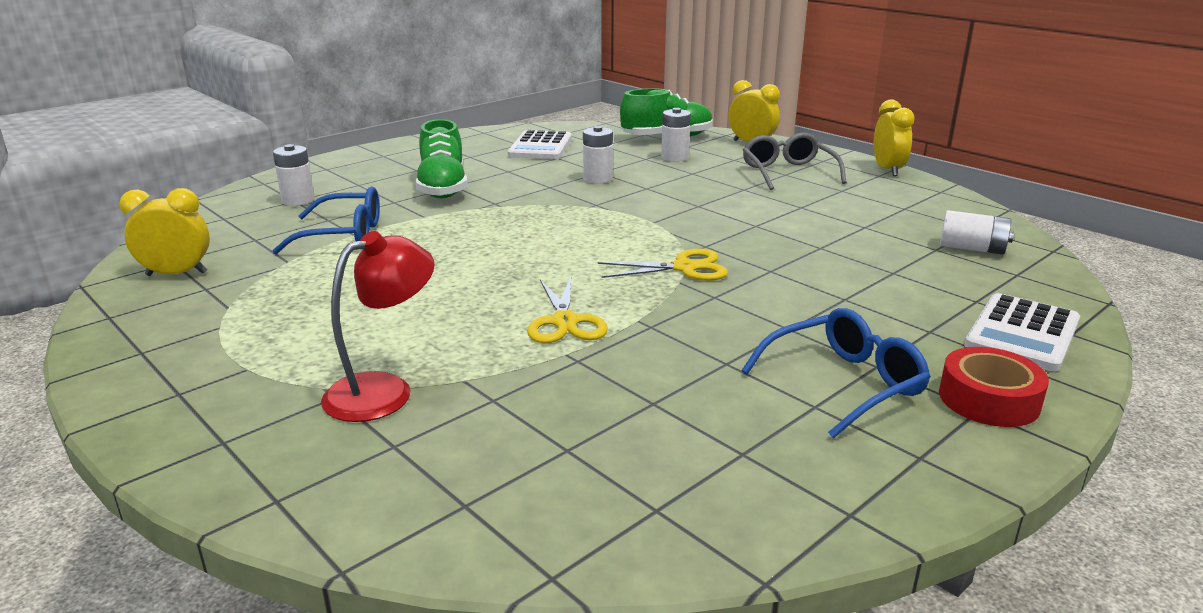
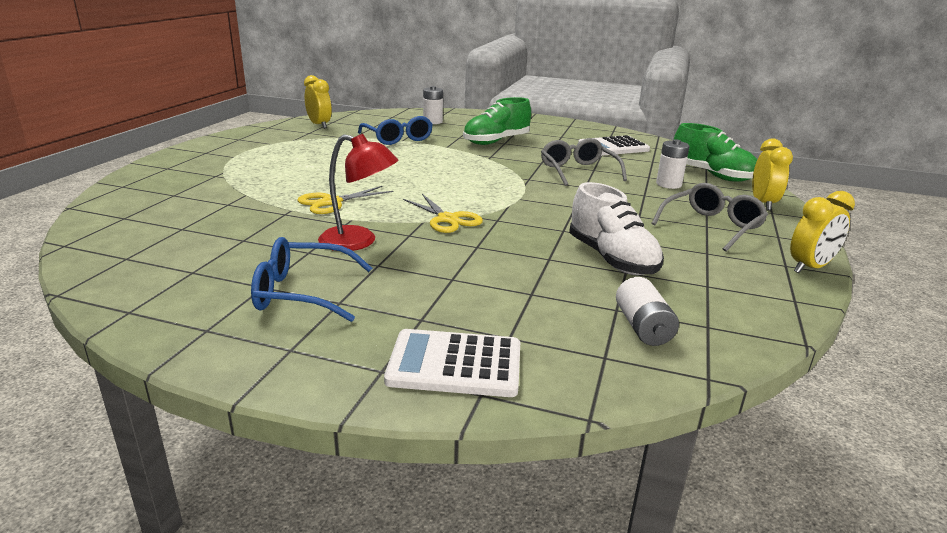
camera: 60 degrees right, 0 degrees up
red lamp [321,231,435,422] -> red lamp moved to [318,134,398,251]
white battery [583,126,613,184] -> grey glasses [541,138,627,186]
blue glasses [742,308,931,438] -> blue glasses turned 150 degrees clockwise [251,237,372,322]
red tape [939,347,1049,427] -> none
none -> white shoe [569,182,664,275]

